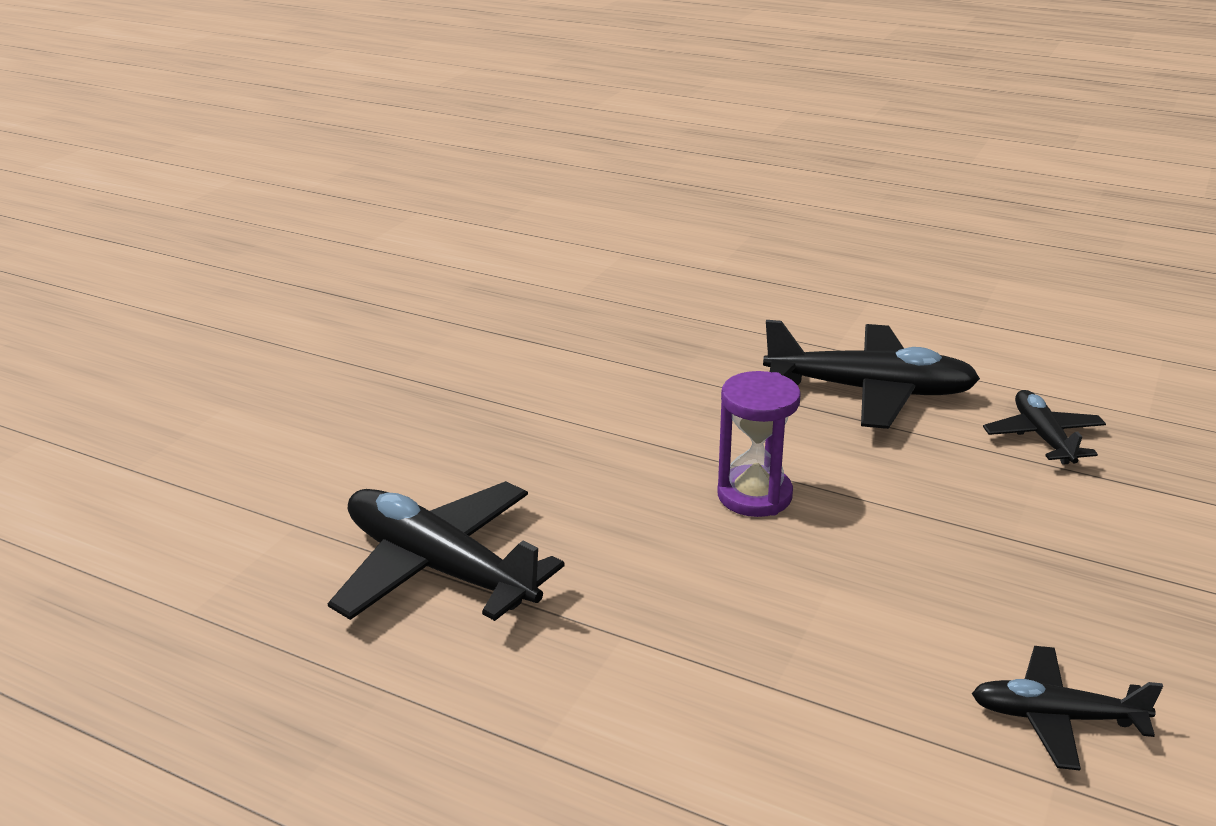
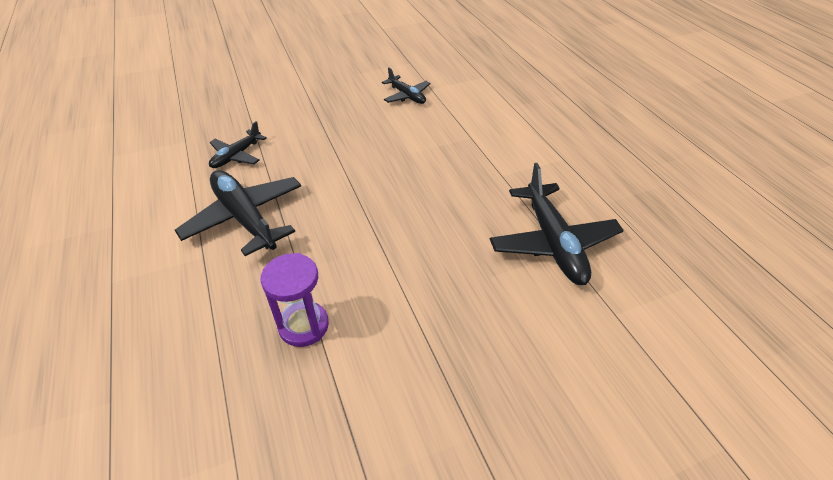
camera: 140 degrees left, 15 degrees up
purple hourglass [717,371,801,517] -> purple hourglass moved to [260,253,329,347]

